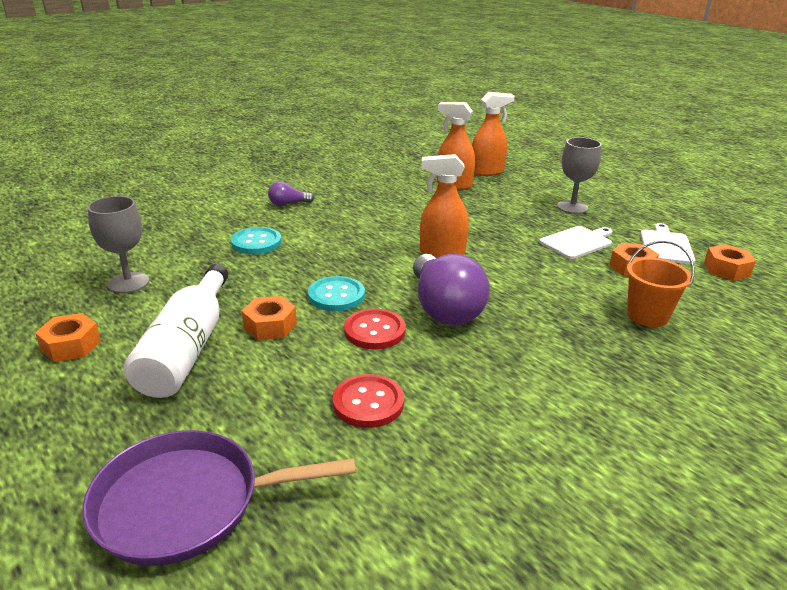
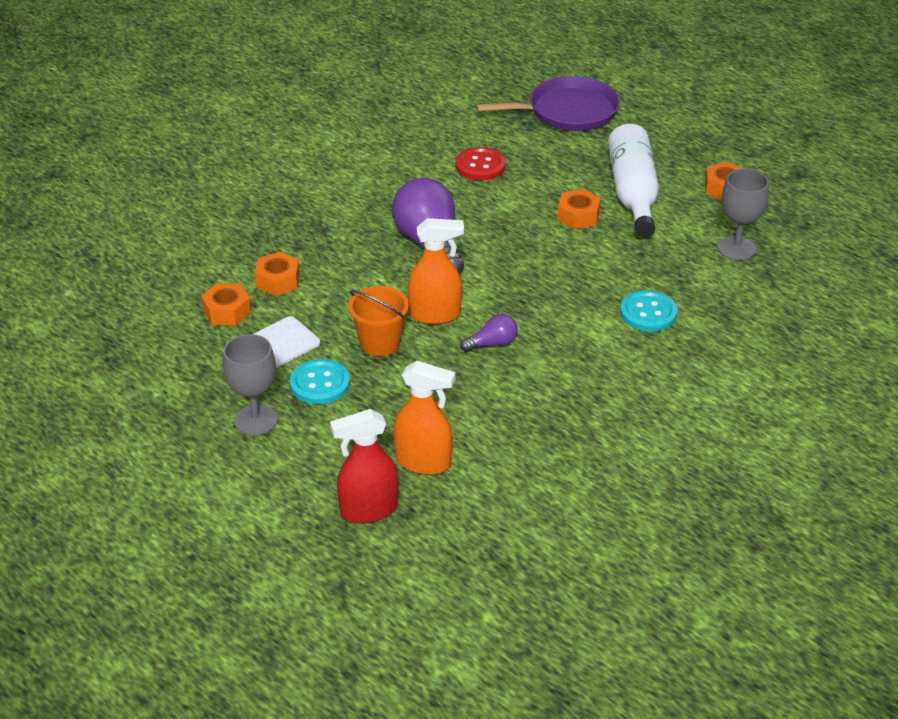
camera: 175 degrees right, 10 degrees up
purple light bulb [268,181,314,206] -> purple light bulb moved to [460,314,518,352]
turquoise button [308,276,365,311] -> turquoise button moved to [290,359,350,404]
red button [344,309,406,349] -> none
orange spray bottle [472,92,515,176] -> red spray bottle [330,409,398,523]
orange bucket [627,240,694,327] -> orange bucket moved to [348,286,409,357]
white cutting board [640,223,695,264] -> none
orange nut [704,244,756,281] -> orange nut moved to [255,252,300,296]

